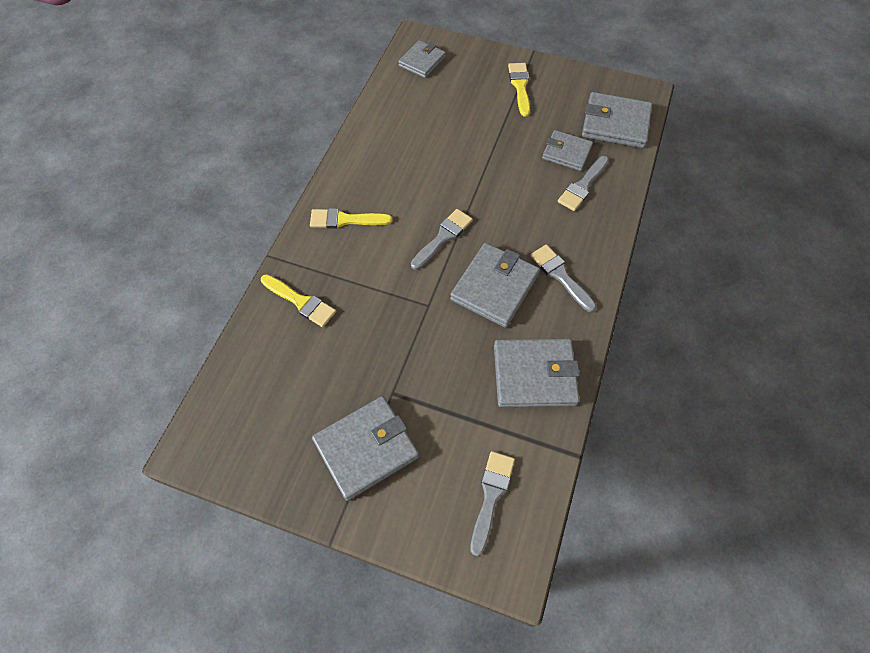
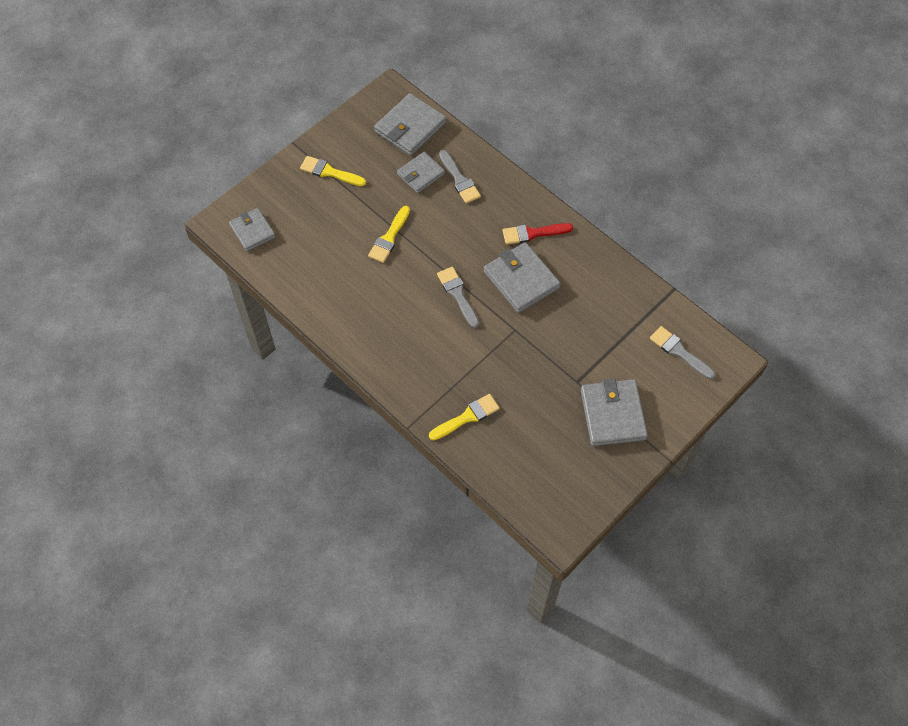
camera: 65 degrees left, 0 degrees up
yellow brush [310,208,392,229] -> yellow brush moved to [368,206,410,263]
grey wallet [494,339,580,407] -> none
grey brush [530,245,596,312] -> red brush [503,223,573,245]

